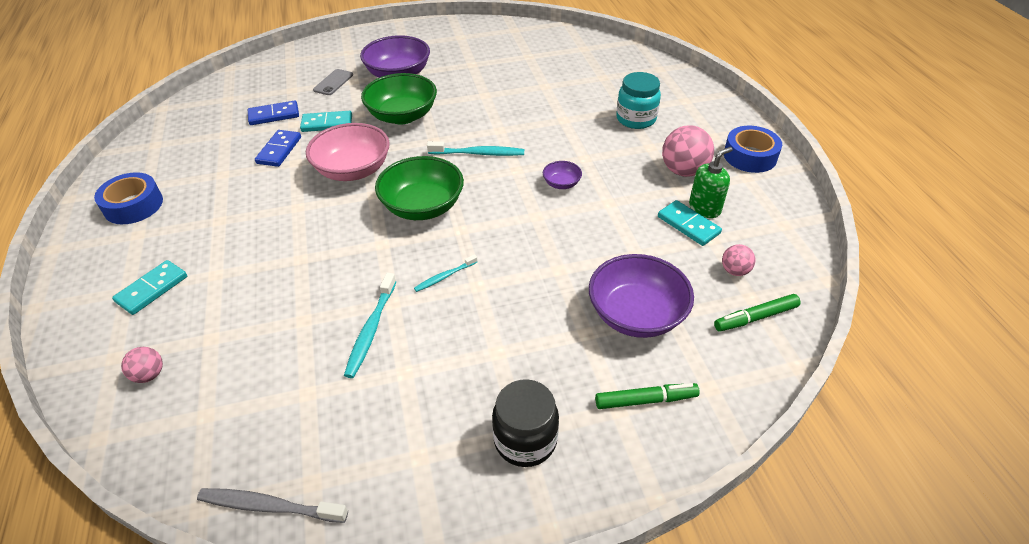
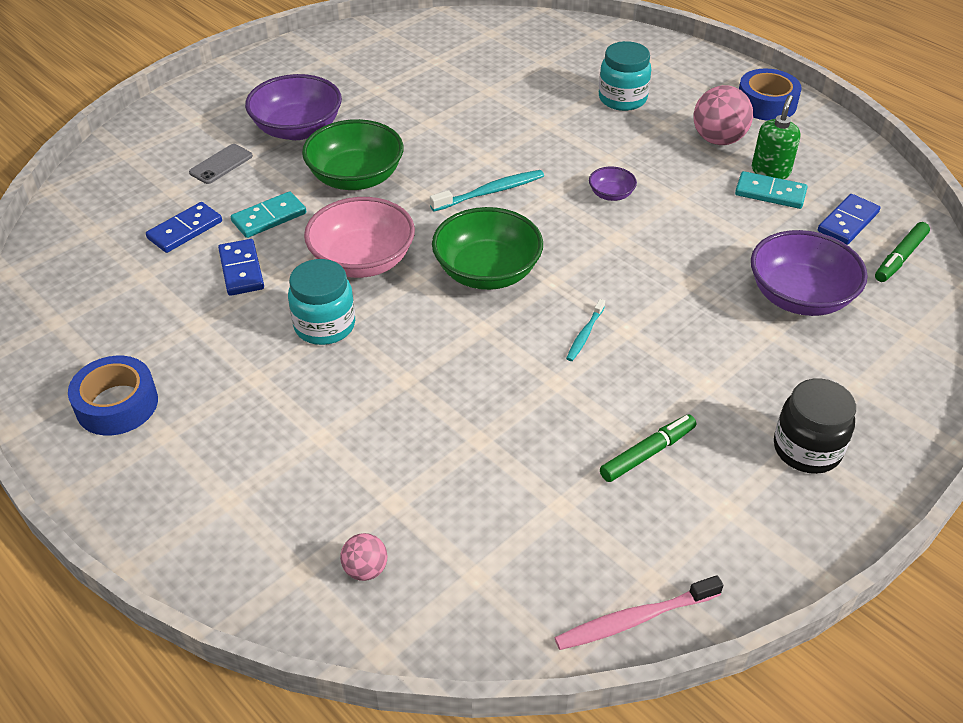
camera: 30 degrees left, 0 degrees up
turquoise domino [112,260,187,315] -> none
grey toothbrush [197,488,348,523] -> pink toothbrush [554,575,723,650]
grey phone [313,69,353,95] -> grey phone turned 45 degrees clockwise [189,144,253,184]
turquoise toothbrush [344,273,397,378] -> none
green marker [595,383,700,409] -> green marker moved to [600,414,696,482]
pink ball [722,244,756,276] -> blue domino [818,194,880,245]
none -> turquoise jar [288,259,355,345]

